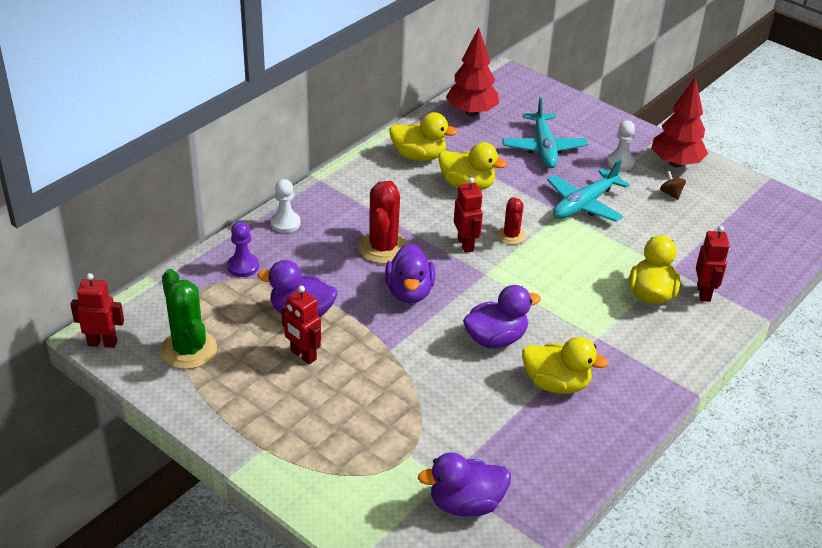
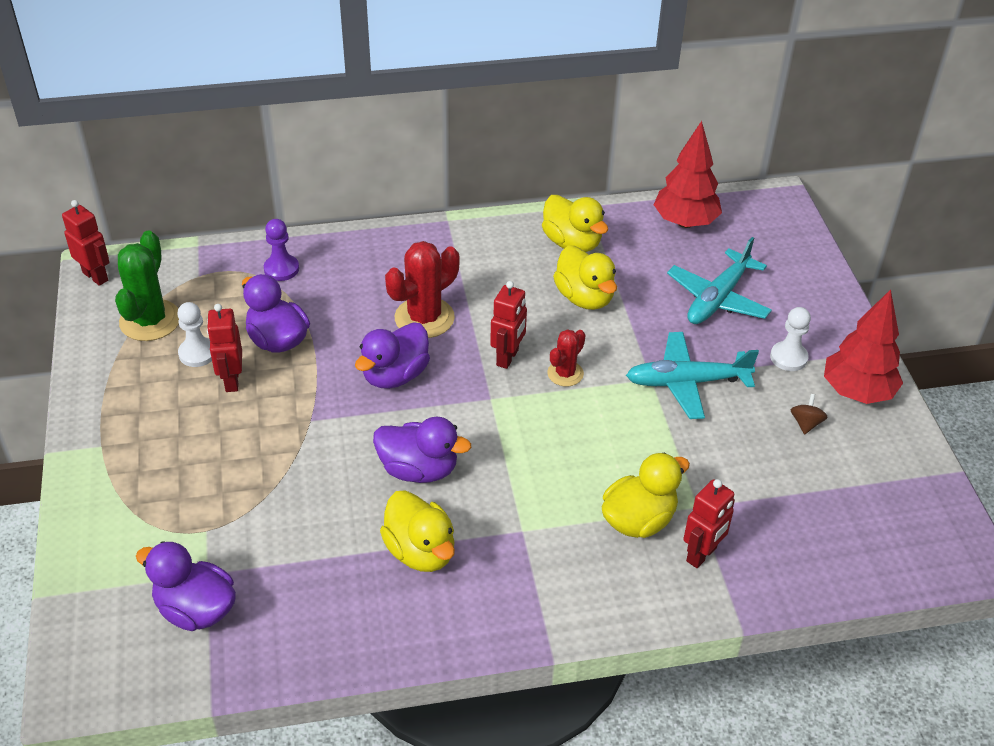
camera: 40 degrees right, 5 degrees up
white pawn [271,179,301,233] -> white pawn moved to [177,302,212,367]

